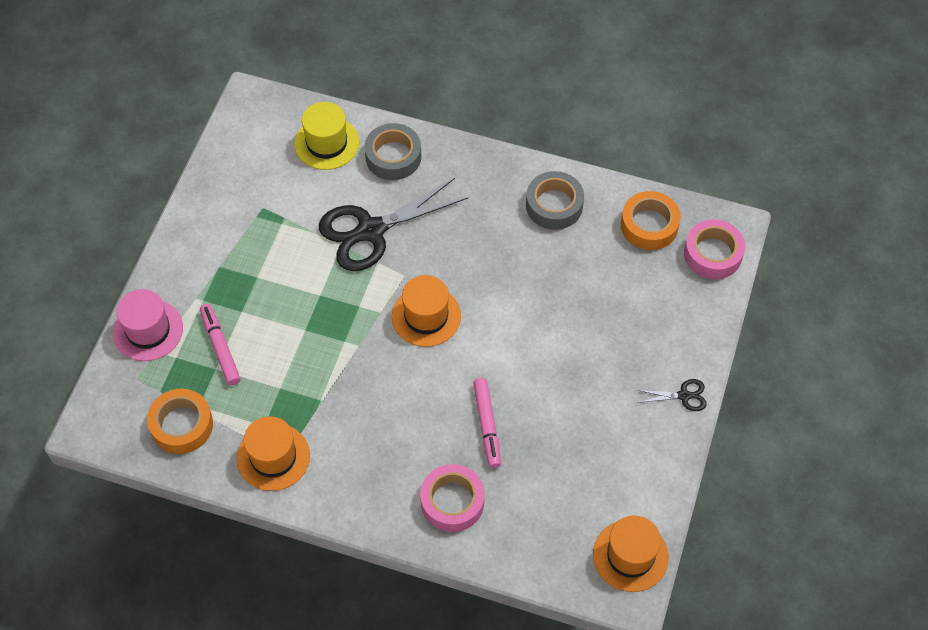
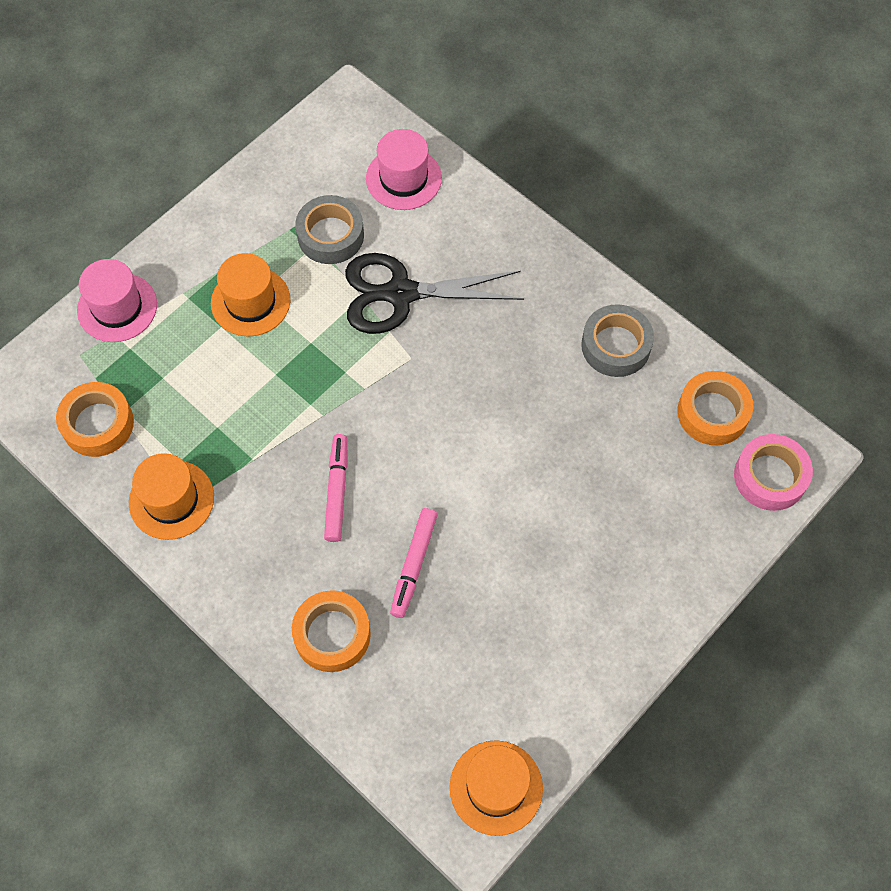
camera: 25 degrees right, 5 degrees up
pink marker [200,304,240,385] -> pink marker moved to [324,434,348,542]
yellow hat [294,102,359,170] -> pink hat [366,129,442,210]
grey tape [364,123,421,180] -> grey tape moved to [295,195,364,264]
orange hat [392,275,461,347] -> orange hat moved to [211,253,290,336]
pink tape [420,464,485,532] -> orange tape [292,590,371,672]
black scissors [637,379,707,411] -> none

